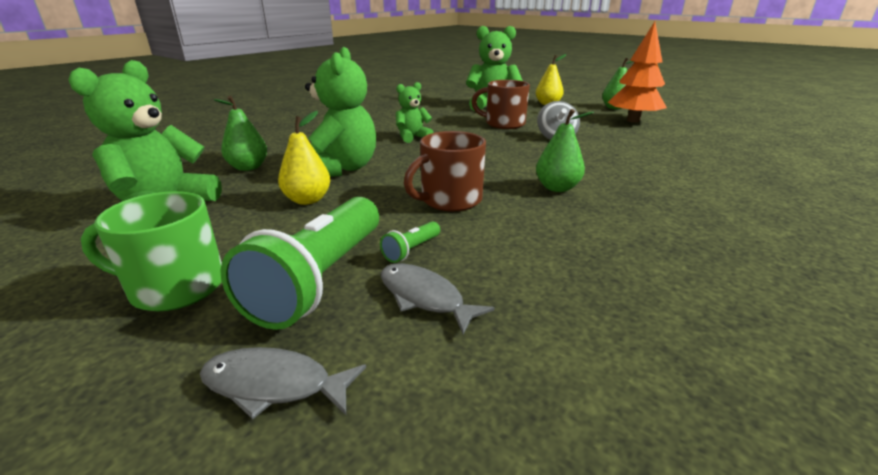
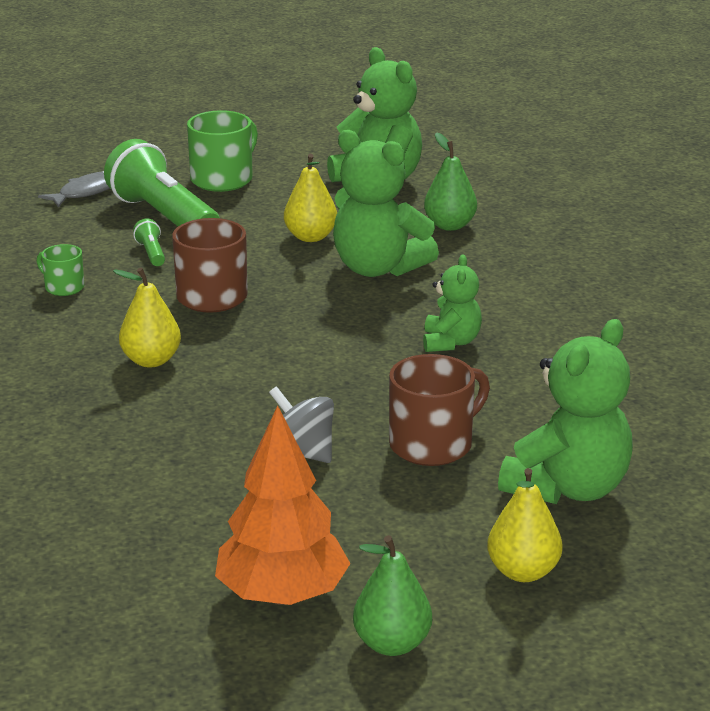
camera: 125 degrees right, 0 degrees up
grey fish [381,263,494,335] -> none
green pear [536,109,594,192] -> yellow pear [113,267,181,367]
none -> green mug [36,244,84,296]

